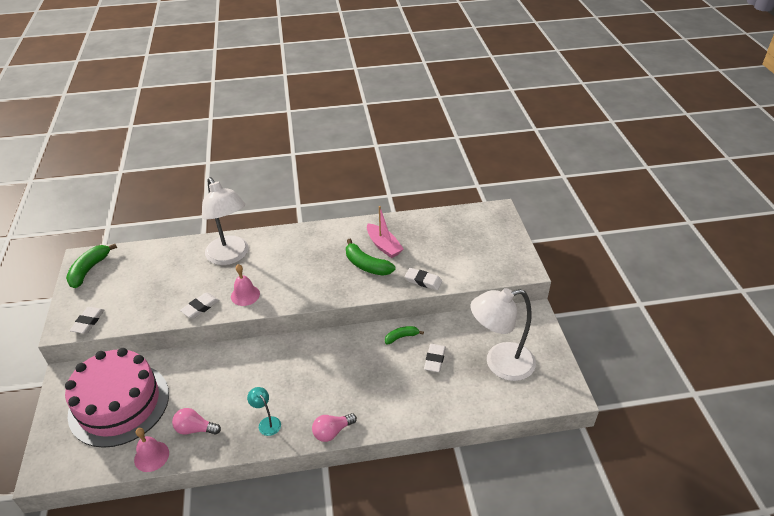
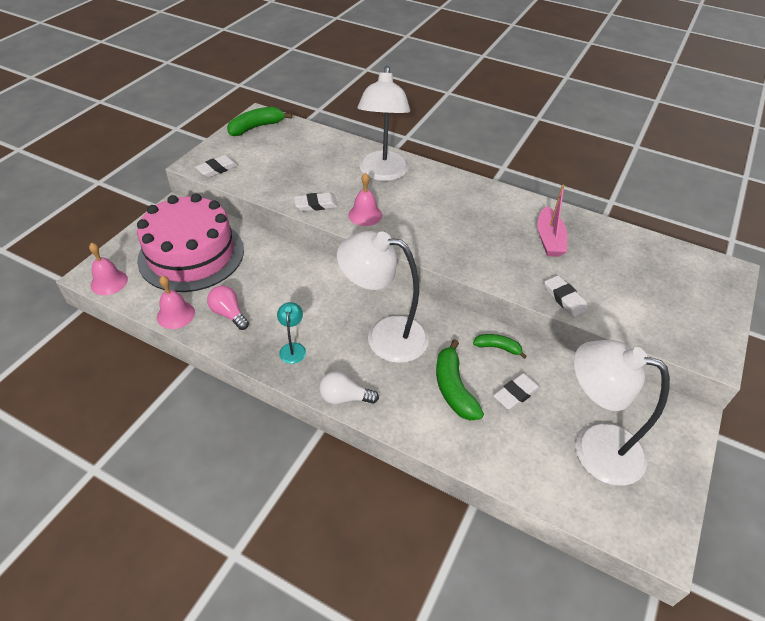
camera: 35 degrees right, 5 degrees up
pink light bulb [312,413,357,442] -> white light bulb [319,371,379,404]
green banana [346,239,395,276] -> green banana moved to [436,339,484,420]
none -> pink bell [89,243,128,295]
none -> white lamp [337,231,429,363]

